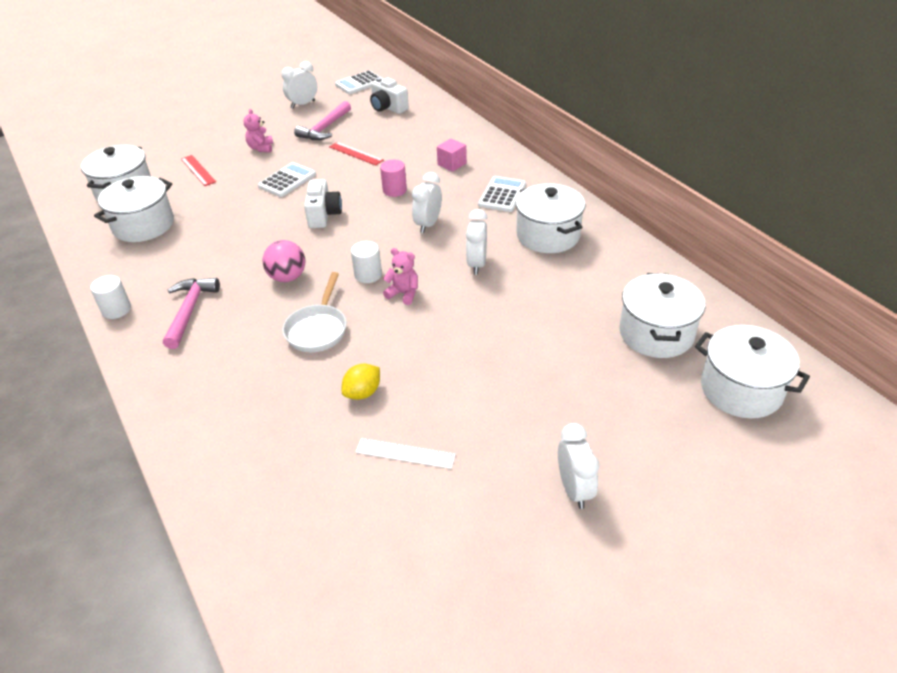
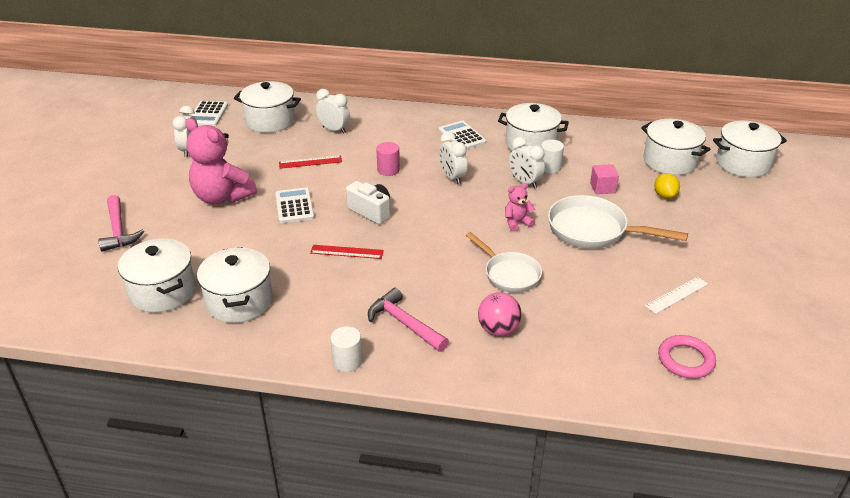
camera: 50 degrees left, 5 degrees down
red ruler [181,155,216,186] -> red ruler moved to [310,245,384,259]
pink teddy bear [244,109,273,152] -> pink teddy bear [186,118,257,204], size x2.10
pink ball [263,240,305,282] -> pink ball moved to [478,292,522,336]
pink hammer [294,101,351,140] -> pink hammer moved to [98,195,144,252]
yellow lemon [342,363,380,400] -> yellow lemon moved to [654,173,680,199]
white cylinder [351,241,382,283] -> white cylinder moved to [541,140,564,173]
white camera [370,77,409,114] -> white pot [234,81,301,133]
pink cube [437,138,467,172] -> pink cube moved to [590,164,619,194]
white clock [558,423,599,509] -> white clock moved to [316,89,350,134]
none -> white pan [548,195,688,249]
none -> pink ring [658,335,716,379]

